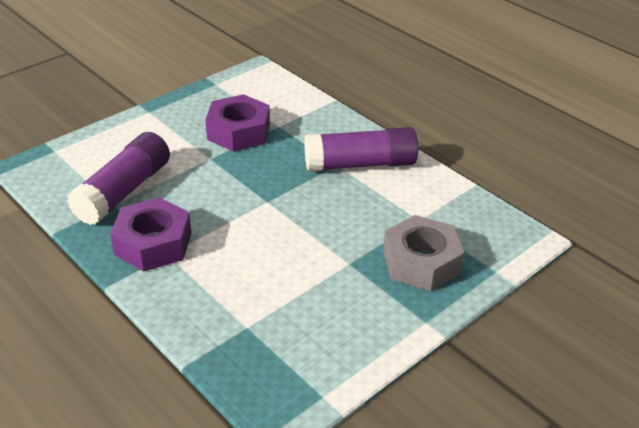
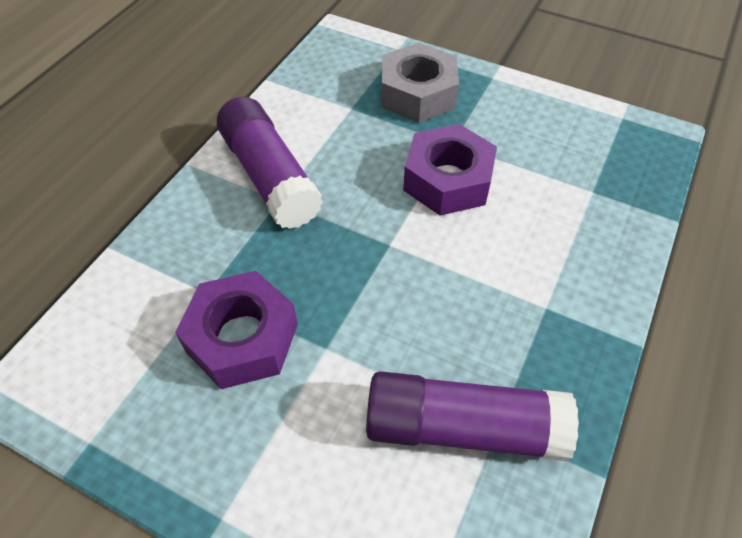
camera: 110 degrees left, 15 degrees up
purple nut [110,197,191,271] -> purple nut moved to [403,124,497,216]

